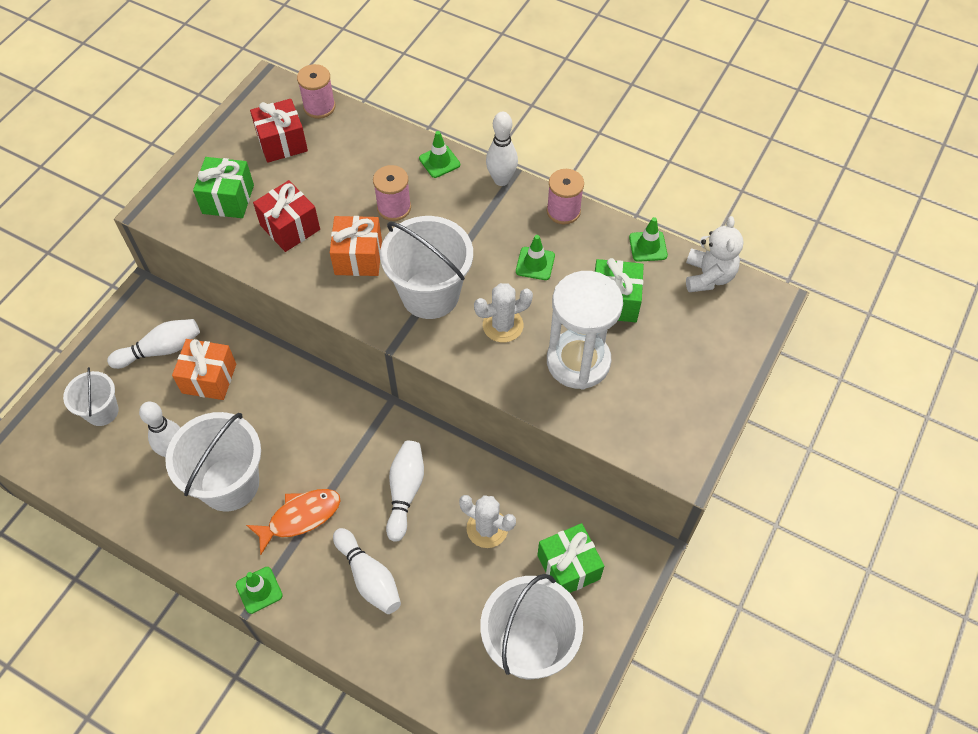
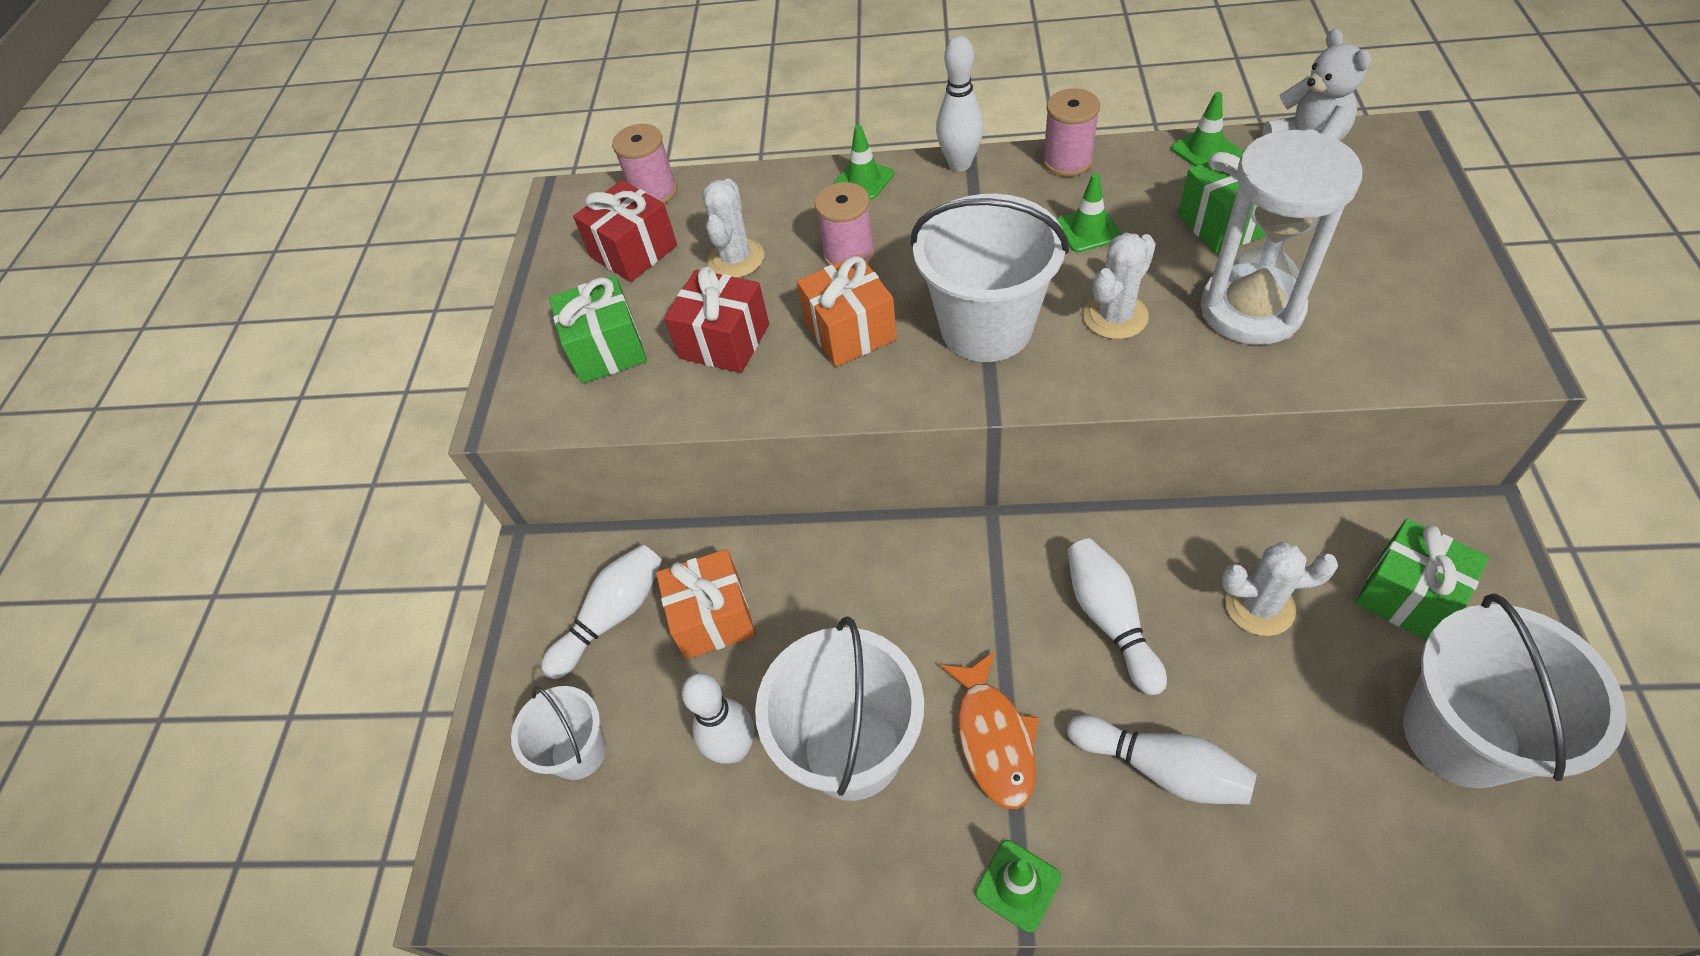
camera: 20 degrees left, 5 degrees down
orange fish [246,489,341,555] -> orange fish turned 135 degrees clockwise [940,651,1039,809]
none -> white cactus [702,179,764,278]

